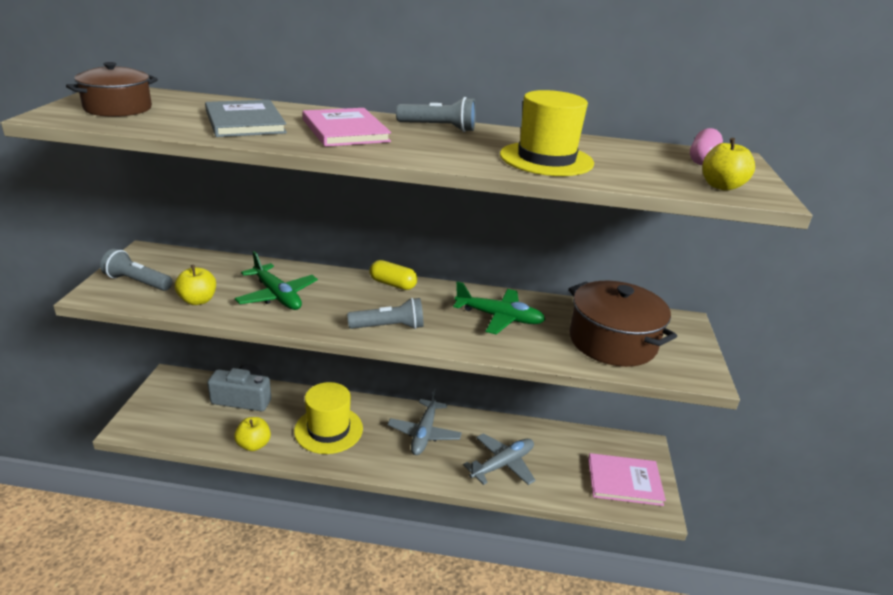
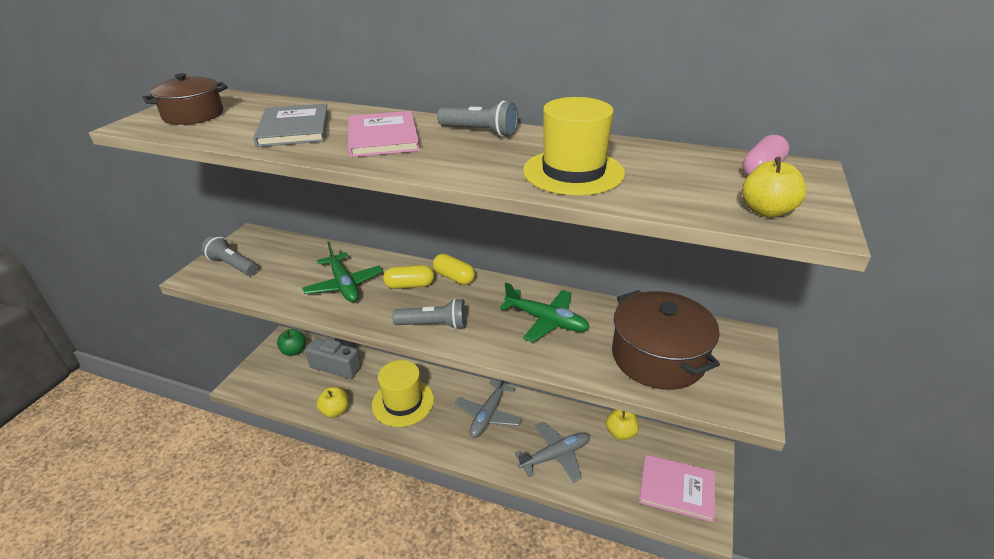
camera: 15 degrees right, 5 degrees up
yellow apple [175,265,216,305] -> yellow apple moved to [606,409,639,440]
none -> green apple [277,329,306,356]
none -> yellow capsule [383,265,434,289]

